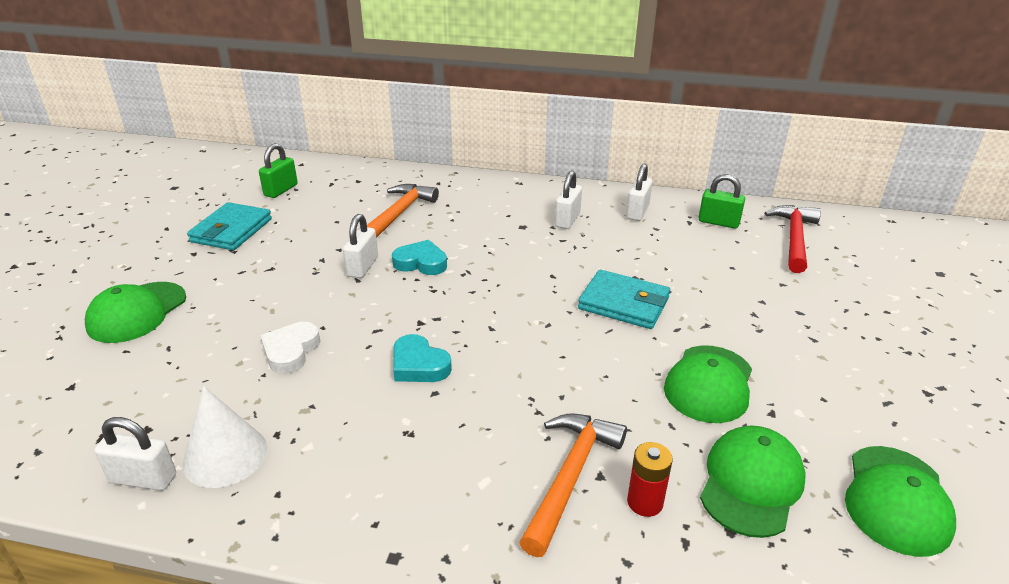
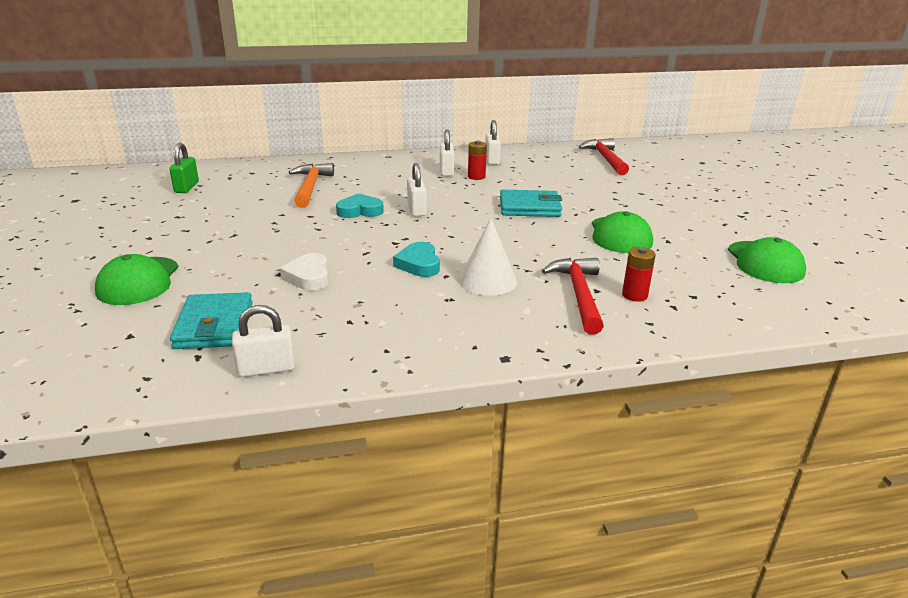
camera: 25 degrees left, 5 degrees down
white cone [182,386,267,488] -> white cone moved to [459,218,517,296]
turquoise wallet [187,202,272,250] -> turquoise wallet moved to [170,292,253,349]
white padlock [343,214,378,278] -> white padlock moved to [407,163,427,216]
turquoise heart [393,334,452,382] -> turquoise heart turned 60 degrees clockwise [393,242,440,277]
orange hammer [519,413,627,557] -> red hammer [542,258,604,335]
green padlock [699,174,745,229] -> none
green cap [700,426,806,538] -> none
none -> red battery [468,141,487,180]

